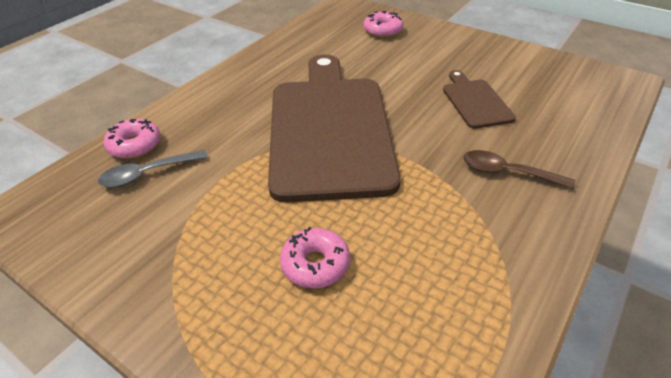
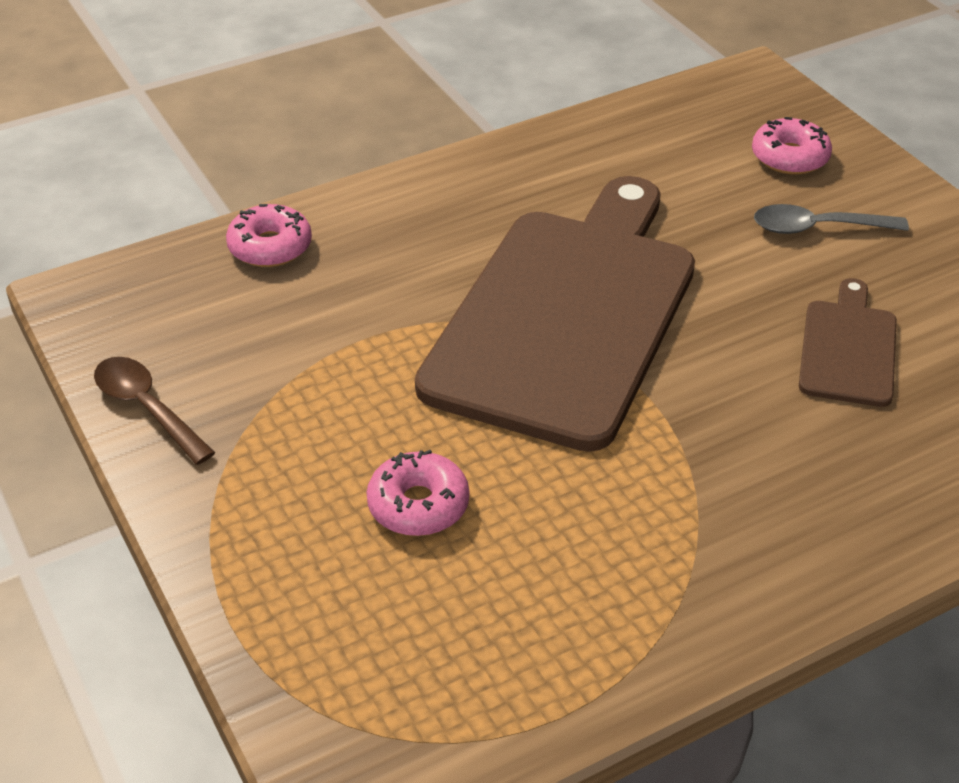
camera: 25 degrees right, 0 degrees up
grey spoon [98,150,208,188] -> grey spoon moved to [754,204,909,234]
brown spoon [463,150,575,189] -> brown spoon moved to [94,357,215,465]

